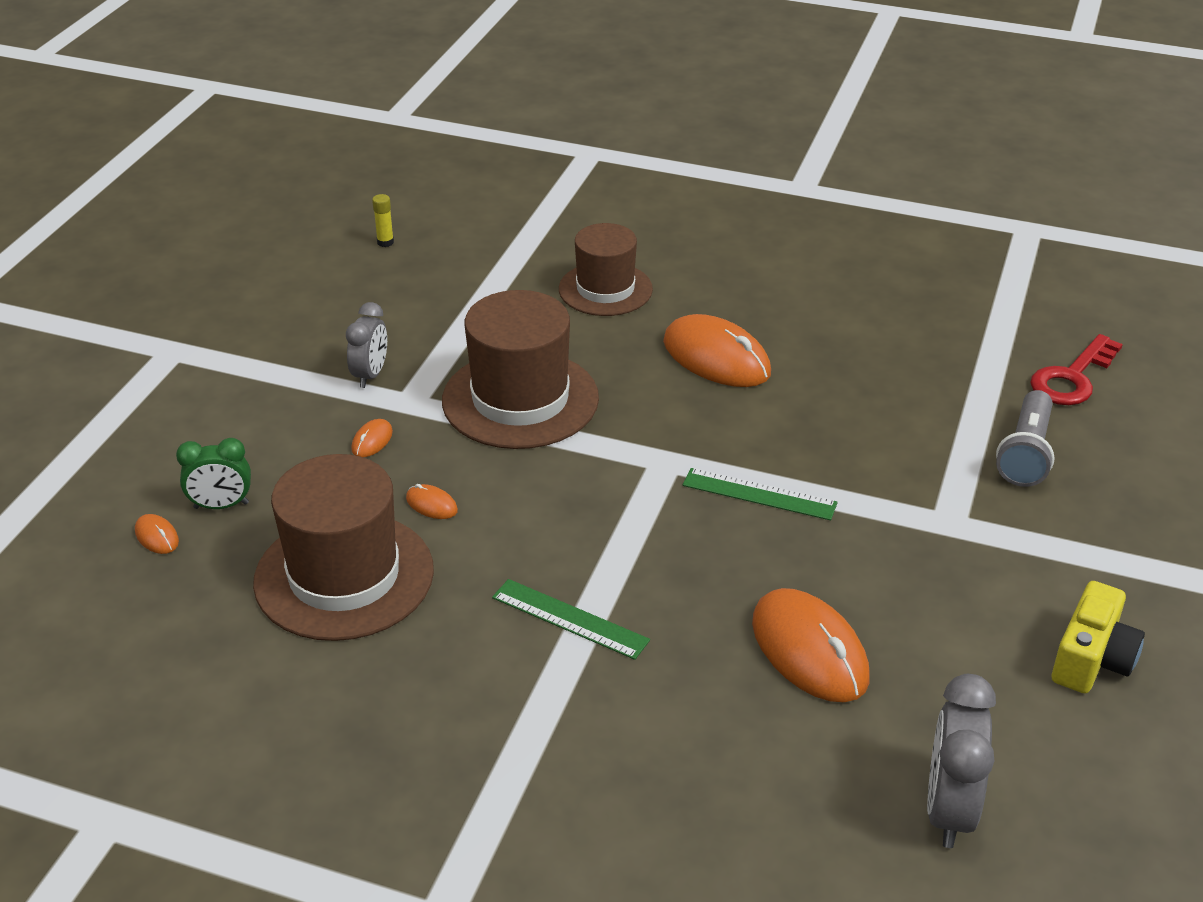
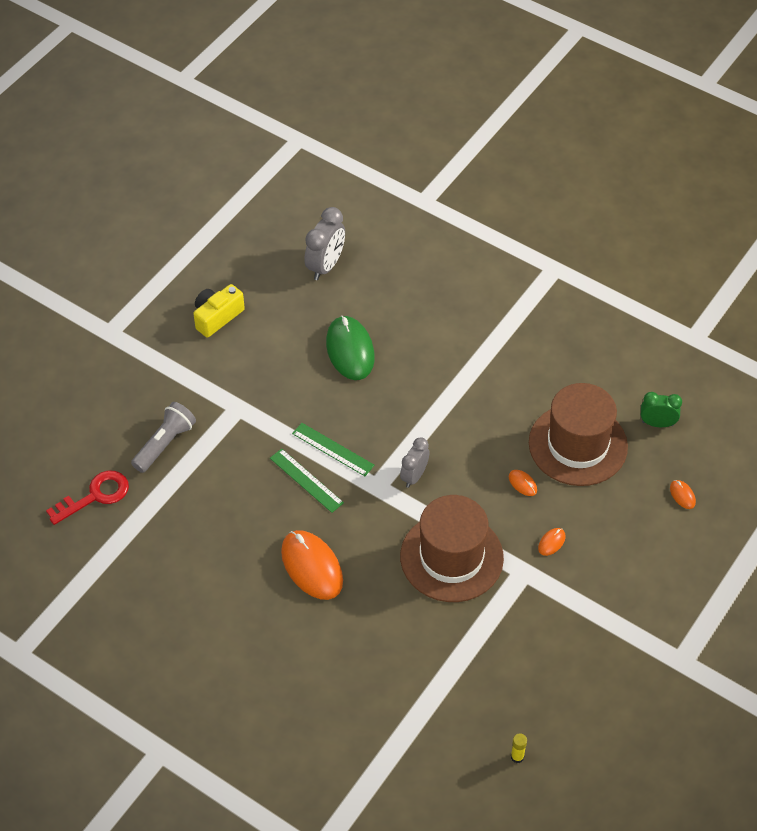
camera: 165 degrees left, 15 degrees up
green clock [176,438,251,509] -> green clock moved to [641,392,682,427]
grey clock [346,302,387,388] -> grey clock moved to [400,437,429,488]
green ruler [492,579,650,660] -> green ruler moved to [270,449,344,513]
brown hat [559,223,653,316] -> none
orange mouse [752,588,870,702] -> green mouse [326,315,375,380]

